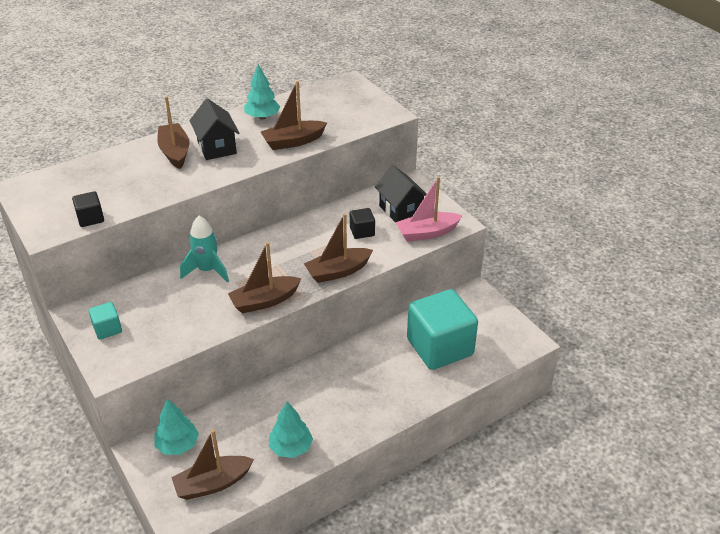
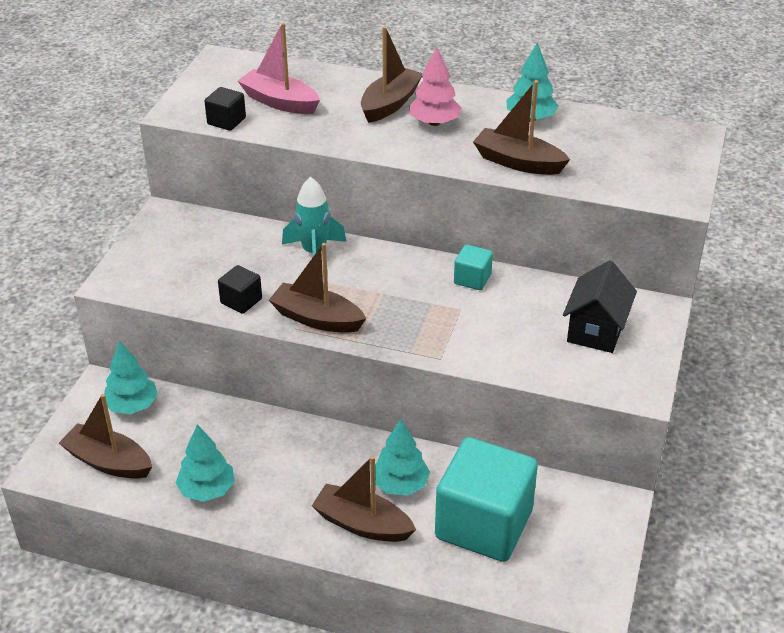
camera: 50 degrees right, 0 degrees up
turquoise cube [89,302,122,340] -> turquoise cube moved to [454,244,493,290]
black house [190,98,239,160] -> pink tree [409,47,461,126]
brown boat [304,213,373,283] -> brown boat moved to [312,456,416,542]
black cube [350,208,375,239] -> black cube moved to [218,265,262,314]
pink boat [396,177,463,242] -> pink boat moved to [237,23,320,114]
none -> turquoise tree [375,419,430,496]

